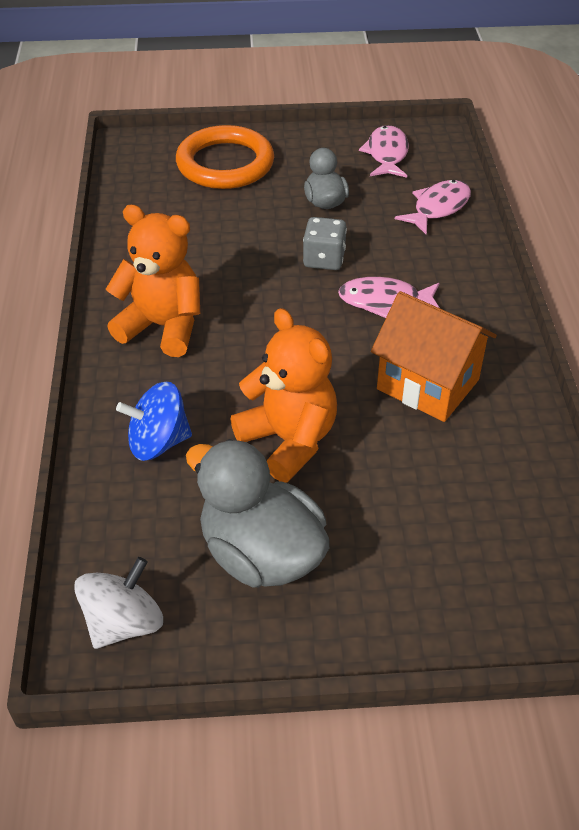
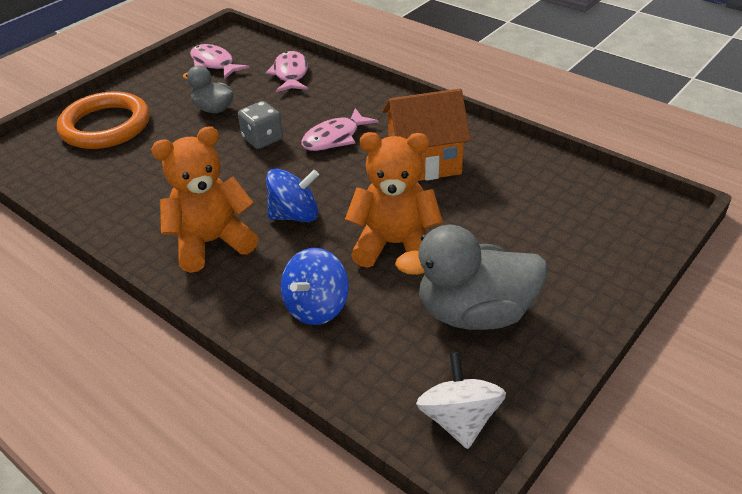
camera: 45 degrees left, 5 degrees down
none -> blue spinning top [266,168,319,222]

